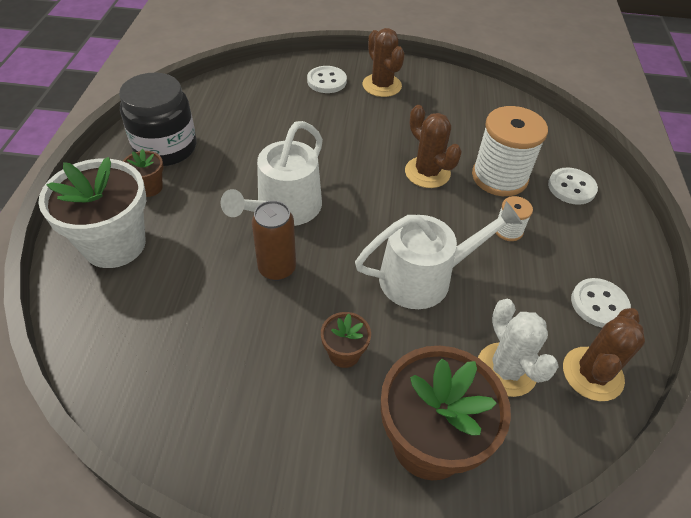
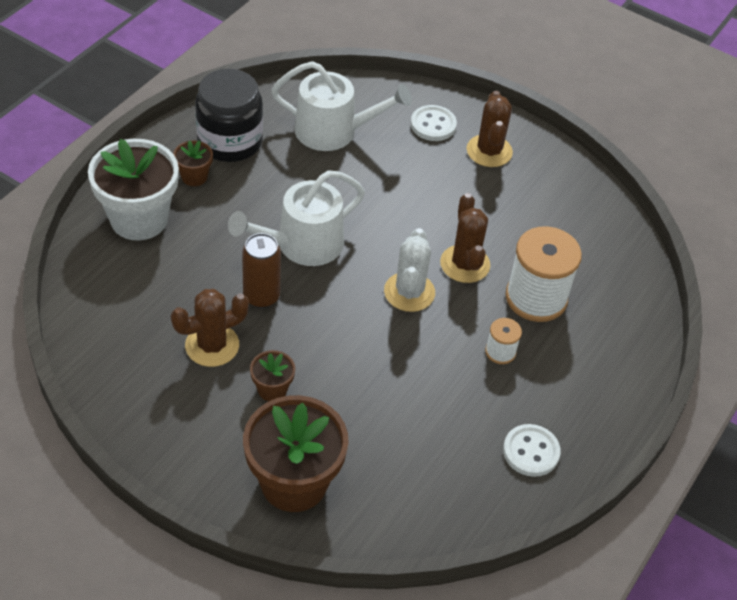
camera: 25 degrees right, 0 degrees up
white watering can [355,201,523,309] -> white watering can moved to [271,61,412,151]
white cactus [478,299,559,397] -> white cactus moved to [384,228,435,312]
white button [548,167,598,205] -> none
brown cactus [563,308,645,401] -> brown cactus moved to [171,289,249,367]

